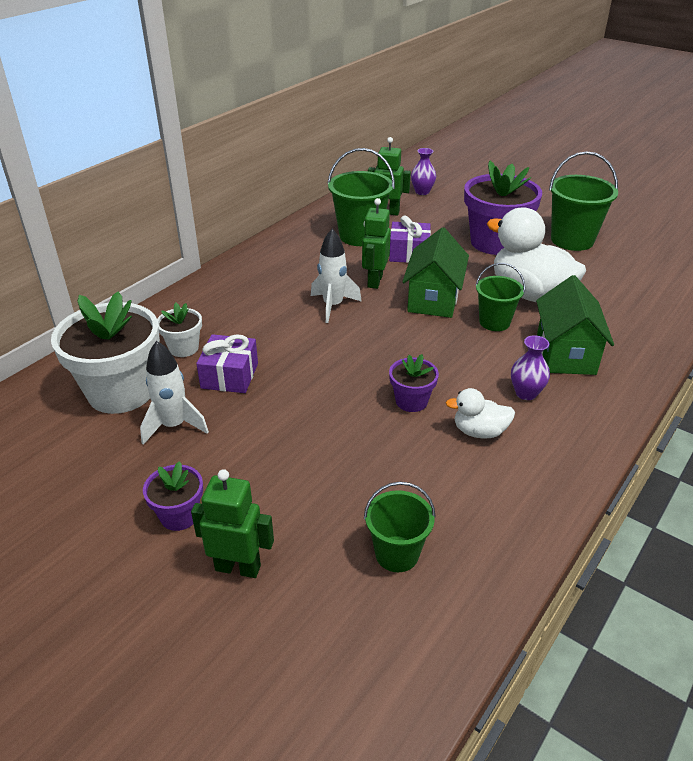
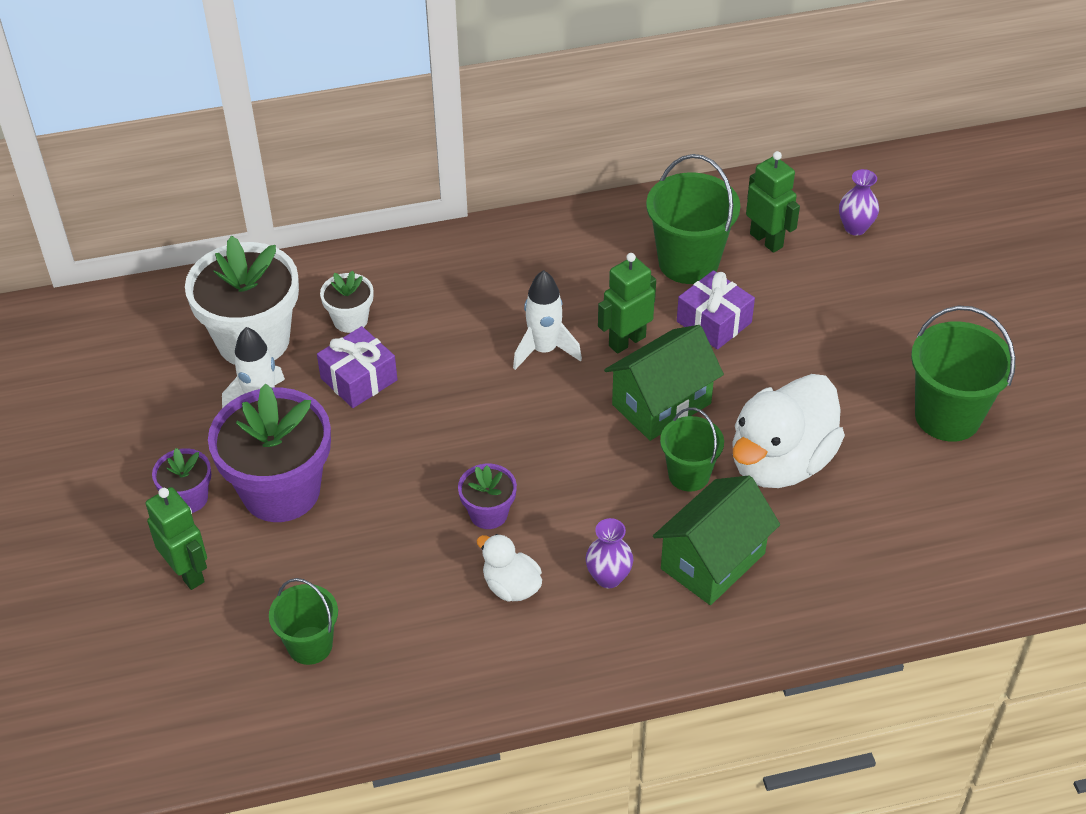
camera: 40 degrees right, 10 degrees up
purple flower pot [464,161,542,255] -> purple flower pot moved to [208,384,331,522]
white duck [487,207,586,302] -> white duck turned 135 degrees counterclockwise [733,374,845,488]

